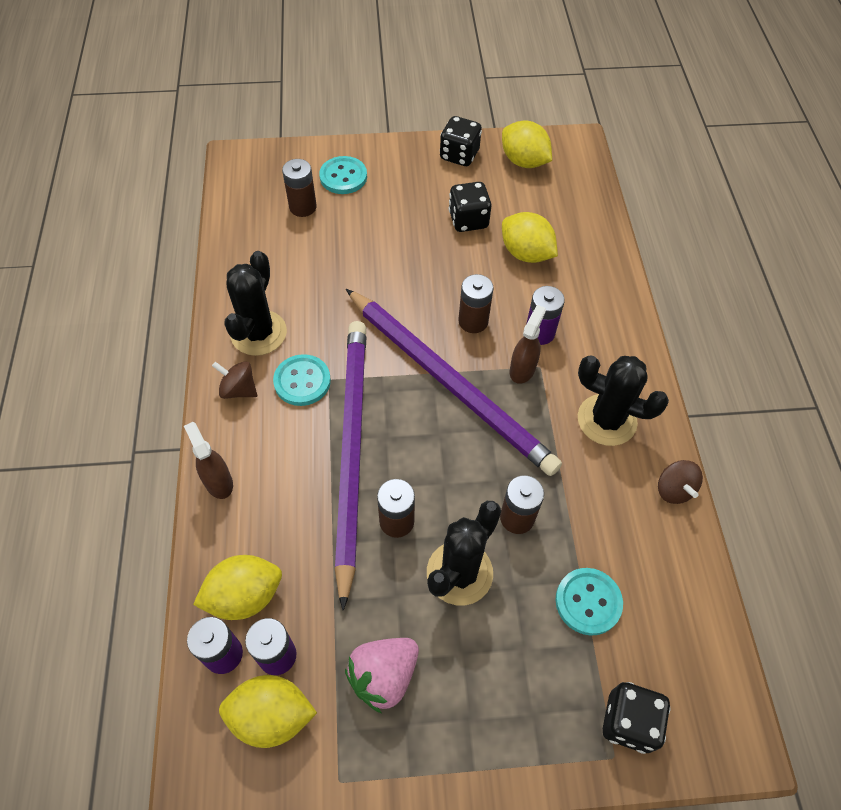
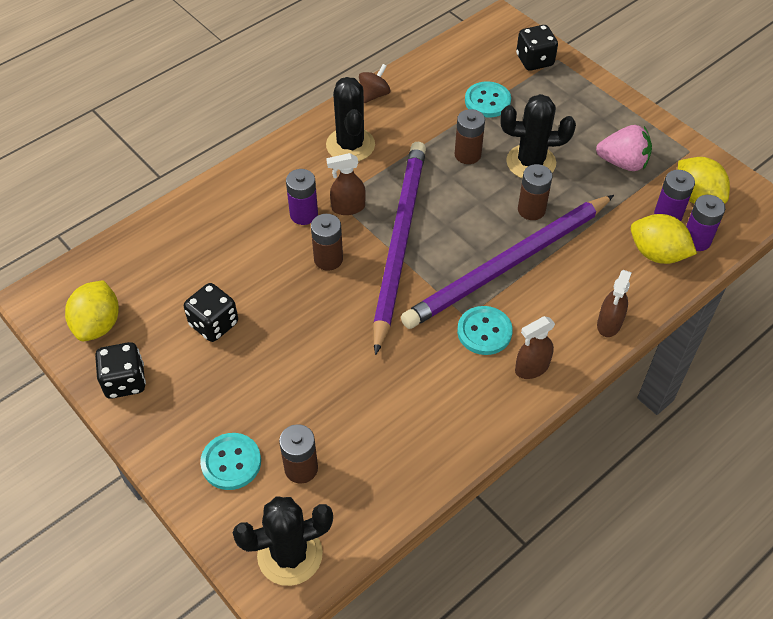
camera: 125 degrees left, 5 degrees down
brown spinning top [212,361,257,399] -> brown spray bottle [515,316,555,379]
black cactus [224,251,287,356] -> black cactus moved to [232,496,333,586]
yellow lemon [502,212,558,263] -> none

